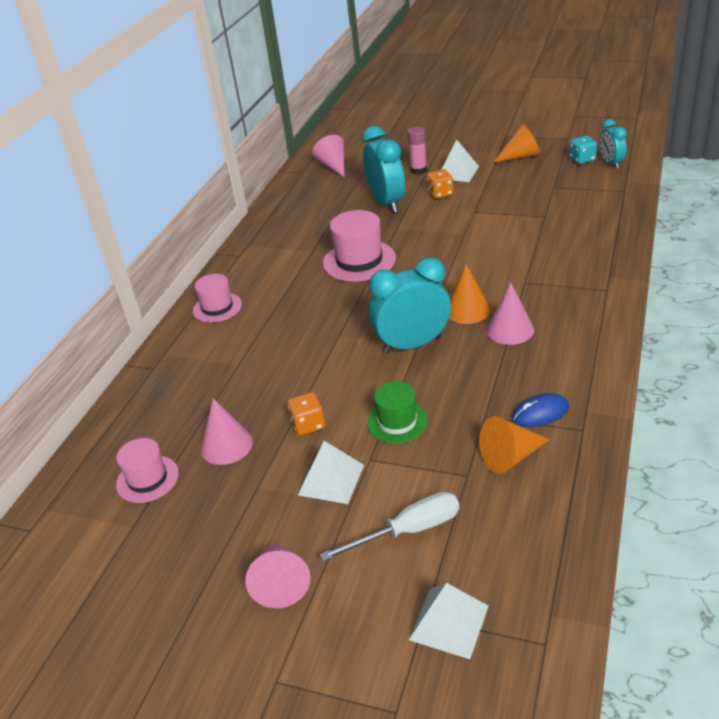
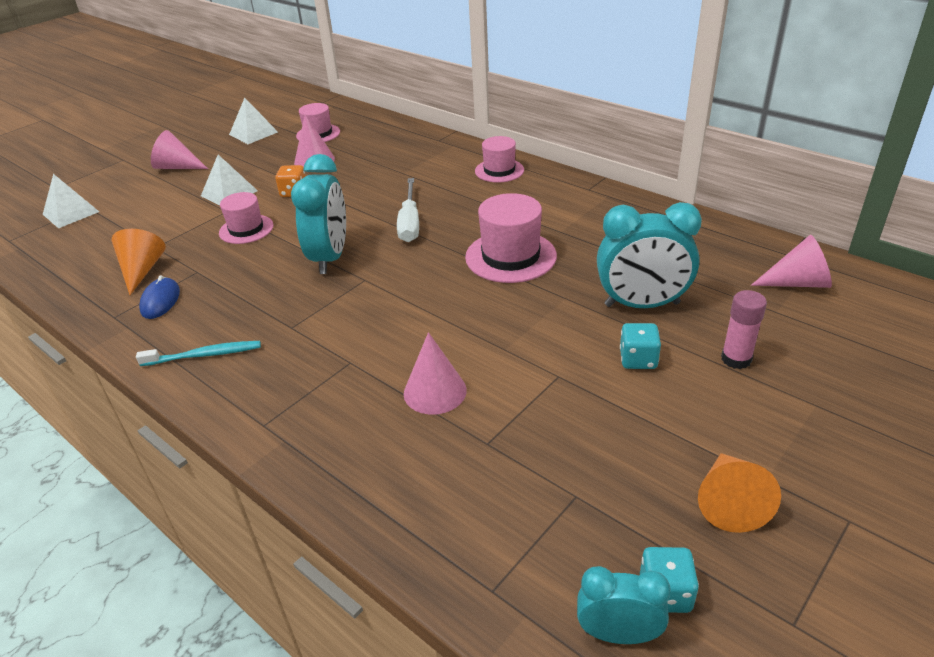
camera: 110 degrees right, 0 degrees up
white screwdriver [319,492,459,561] -> white screwdriver moved to [397,178,419,242]
green hat [367,382,428,444] -> pink hat [219,192,273,244]
orange dice [427,169,454,199] -> turquoise dice [620,323,661,369]
white pyramid [441,140,479,182] -> white pyramid moved to [229,98,278,144]
orange cone [449,264,490,324] -> none
pink cone [486,283,534,345] -> pink cone moved to [404,332,467,415]
none -> turquoise toothbrush [136,341,261,366]

